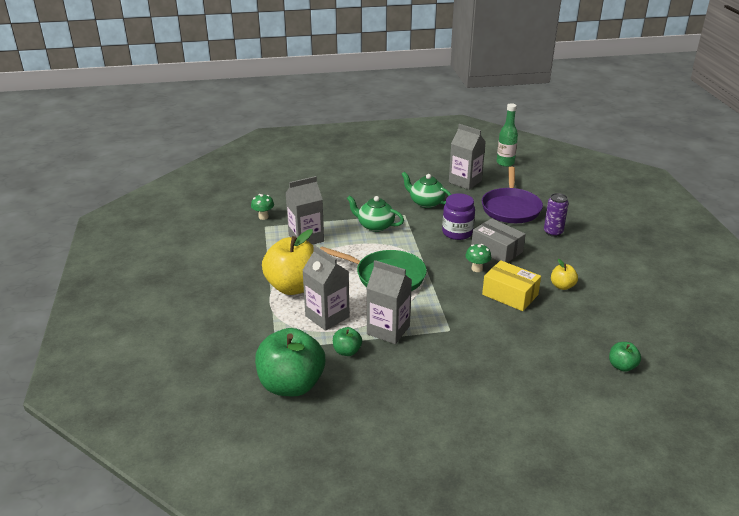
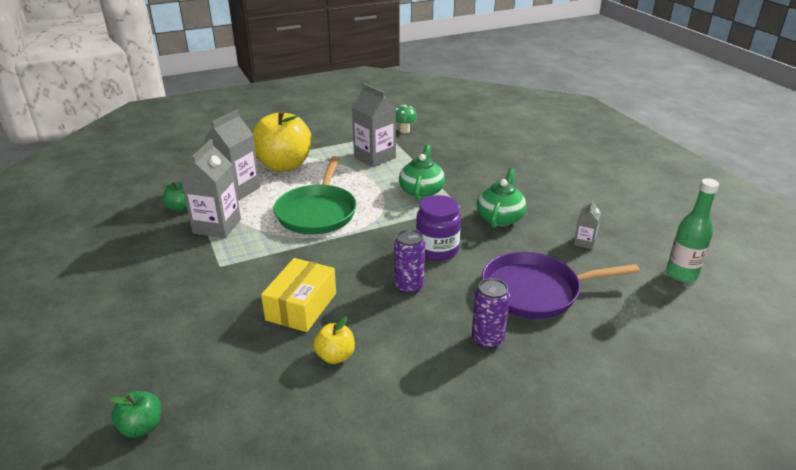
camera: 75 degrees right, 0 degrees up
green apple [255,328,325,396] -> none
grey carton [449,124,486,190] -> grey carton [574,199,601,249], size x0.50
green mushroom [465,244,491,272] -> none
grey box [471,218,526,263] -> purple can [394,229,425,294]

